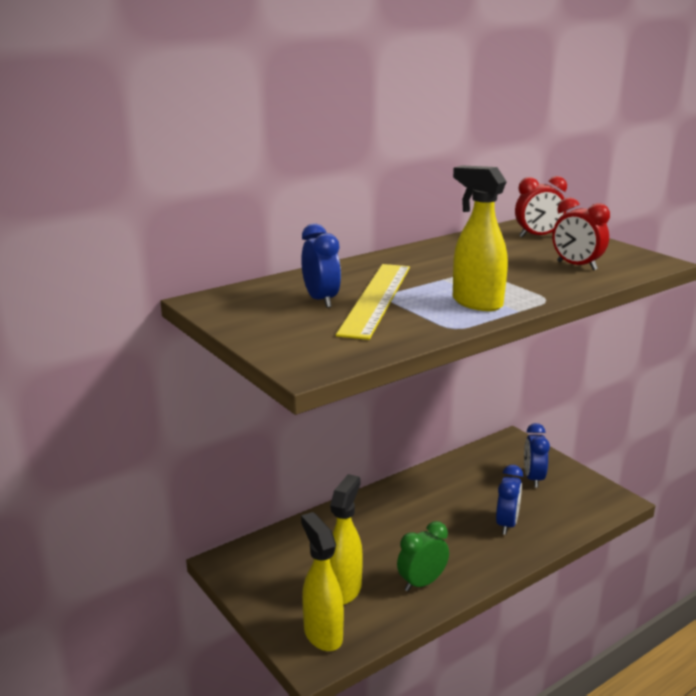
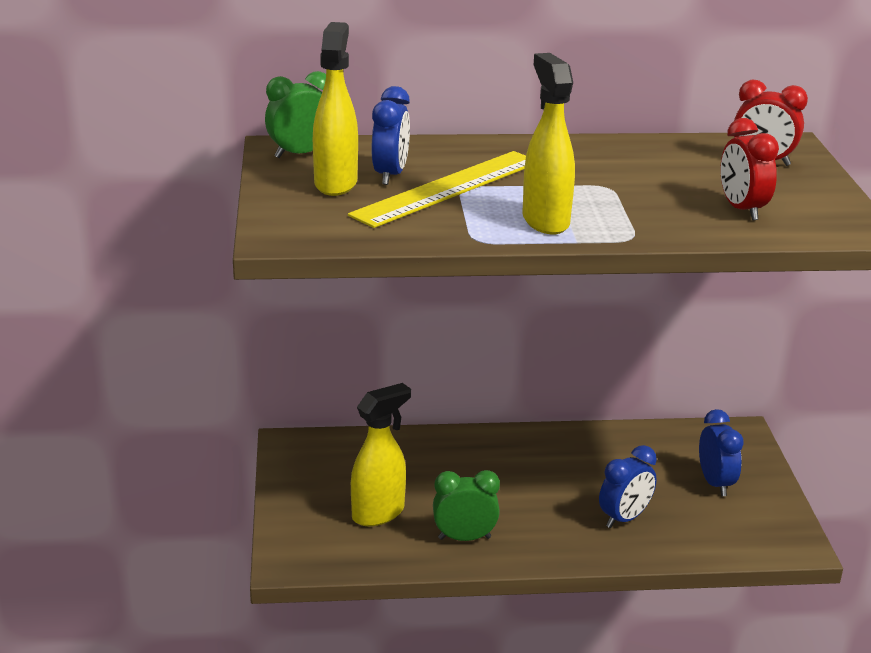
camera: 30 degrees right, 5 degrees up
yellow spray bottle [301,512,344,651] -> yellow spray bottle moved to [313,22,358,196]
blue clock [524,423,550,488] -> blue clock turned 135 degrees clockwise [699,409,744,496]
none -> green clock [265,71,326,158]

